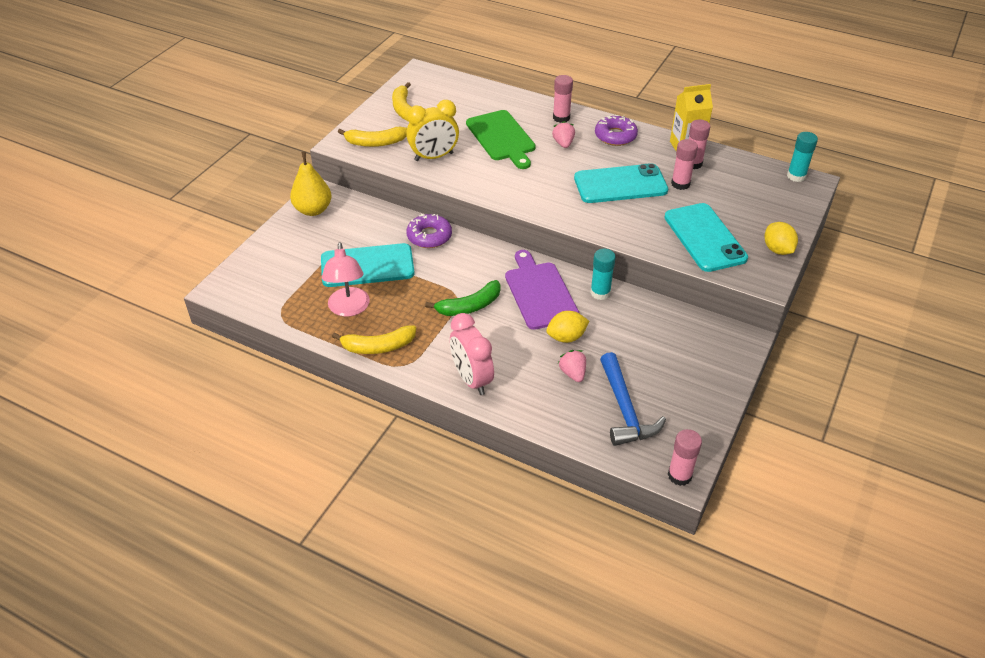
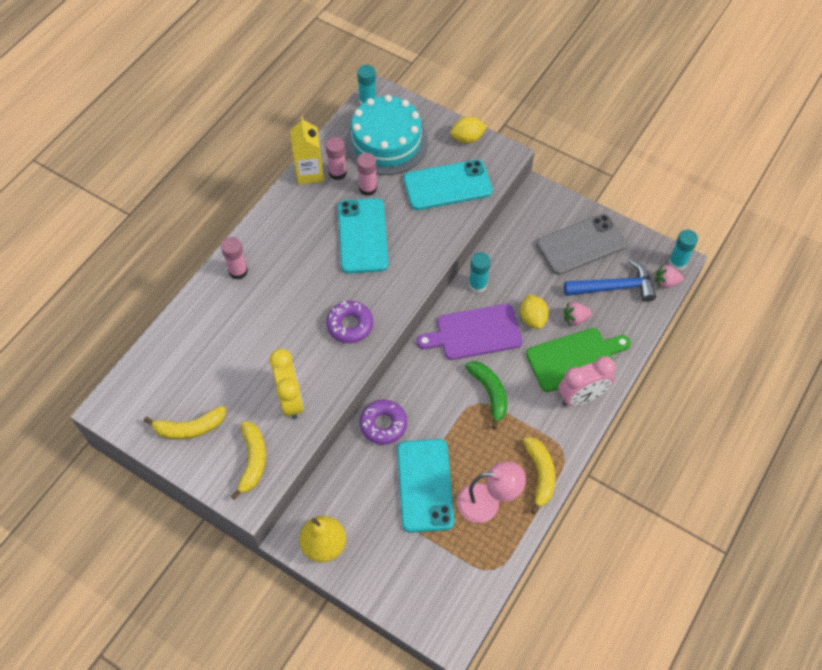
camera: 85 degrees left, 15 degrees up
green cutting board [466,110,536,169] -> green cutting board moved to [526,328,631,392]
pink strawberry [552,121,575,148] -> pink strawberry moved to [655,264,683,288]
purple donut [595,115,638,146] -> purple donut moved to [326,301,373,343]
pink glue stick [668,429,702,486] -> turquoise glue stick [669,230,698,270]
none -> turquoise cake [345,95,428,175]
none -> grey phone [536,214,627,275]

